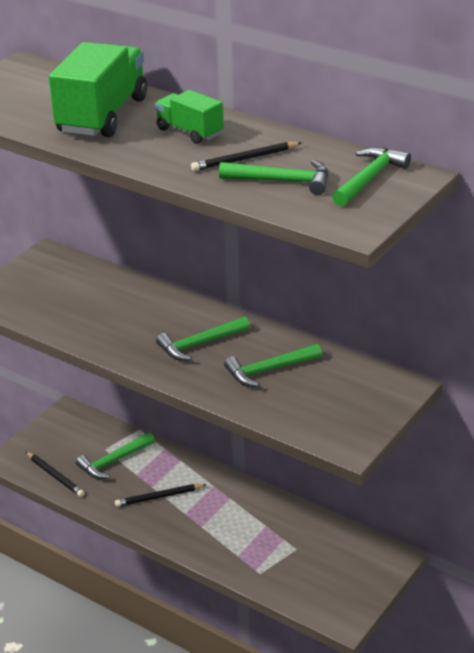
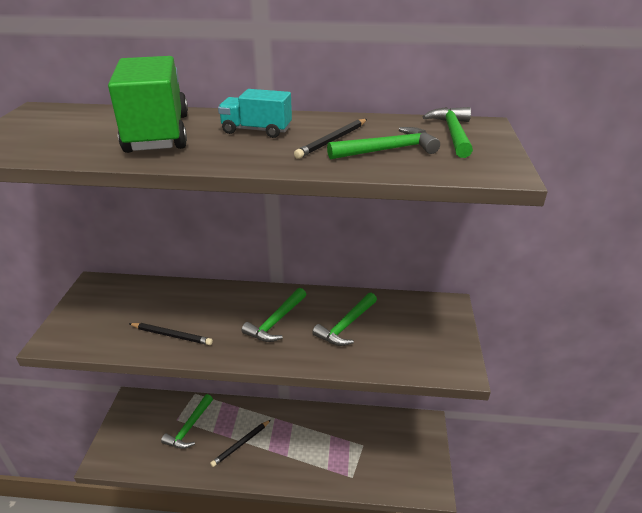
camera: 30 degrees left, 0 degrees up
black pencil [26,452,84,497] -> black pencil moved to [129,323,213,345]
green truck [155,90,224,144] -> turquoise truck [218,89,292,138]

